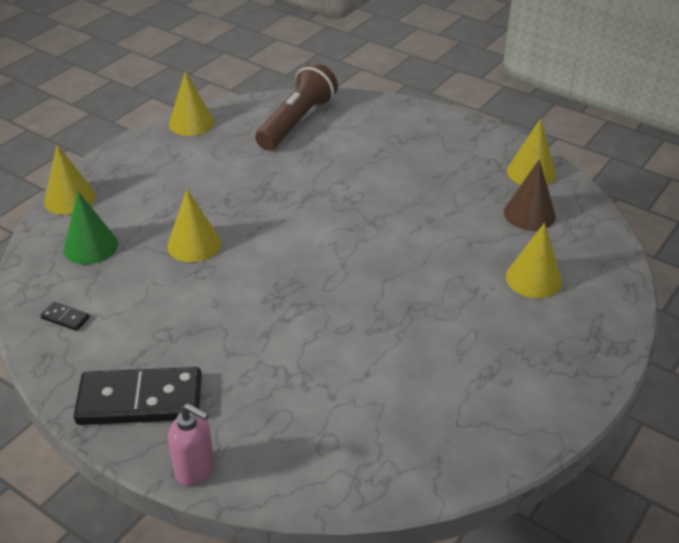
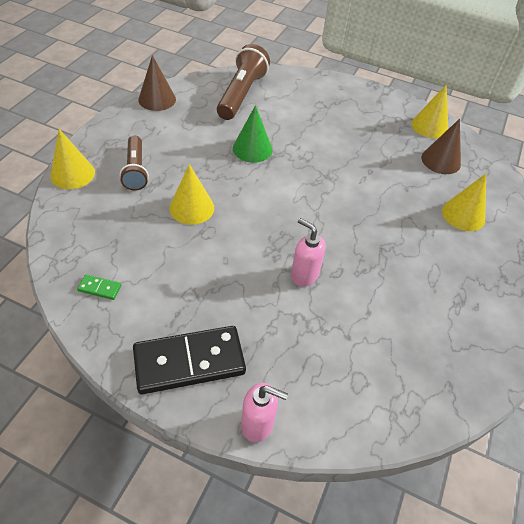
camera: 15 degrees left, 10 degrees up
black domino [40,302,90,331] -> green domino [77,274,121,300]
green cone [63,191,118,265] -> green cone moved to [233,105,273,162]
yellow cone [169,71,215,136] -> brown cone [138,55,176,111]
none -> brown flashlight [120,136,149,191]
none -> pink soap dispenser [291,218,326,287]

